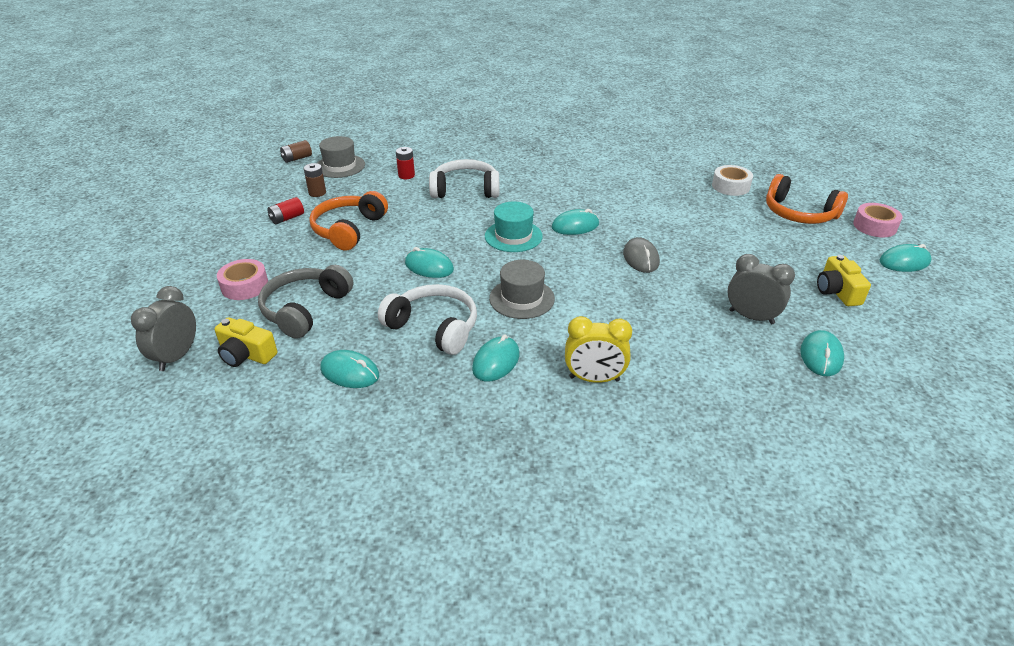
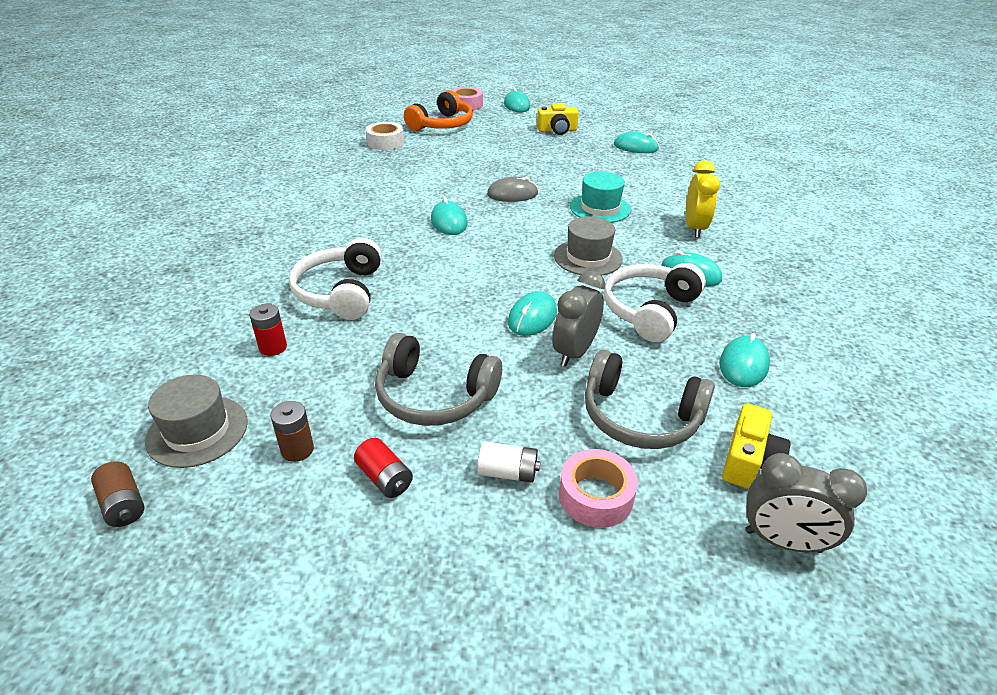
camera: 90 degrees left, 0 degrees up
orange headphones [309,191,388,251] -> grey headphones [375,333,502,426]
turquoise hat [485,201,543,252] -> turquoise hat moved to [570,171,631,223]
grey clock [727,254,795,325] -> grey clock moved to [552,271,605,367]
none -> white battery [478,442,541,483]

